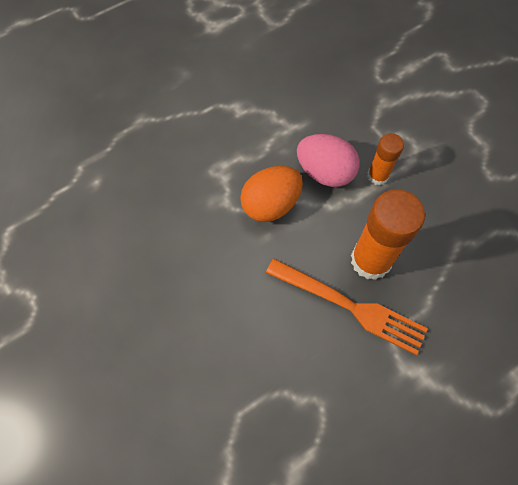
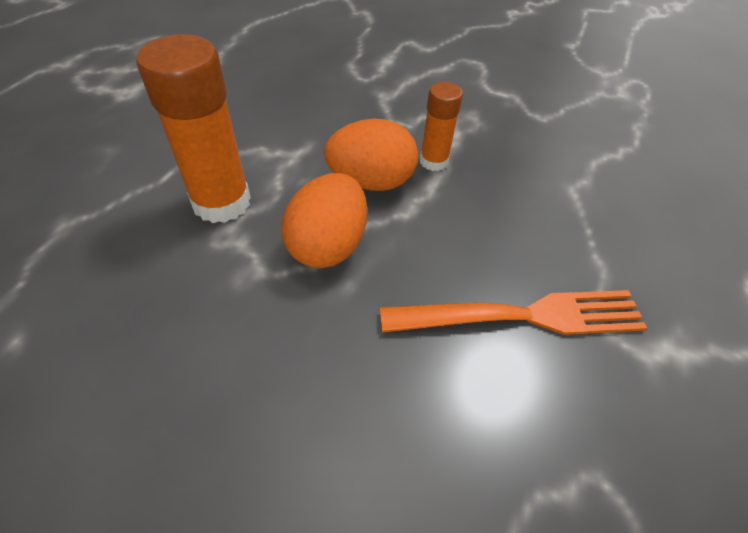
camera: 35 degrees left, 15 degrees down
pink egg [297,134,360,187] -> orange egg [324,119,418,191]
orange glue stick [351,189,425,280] -> orange glue stick moved to [136,34,251,223]

